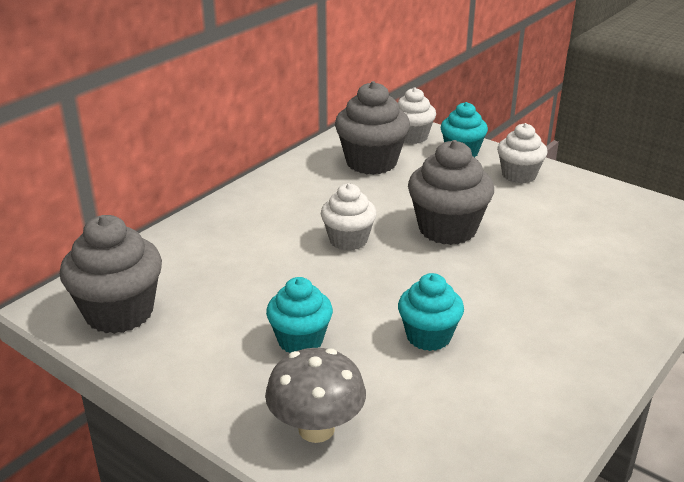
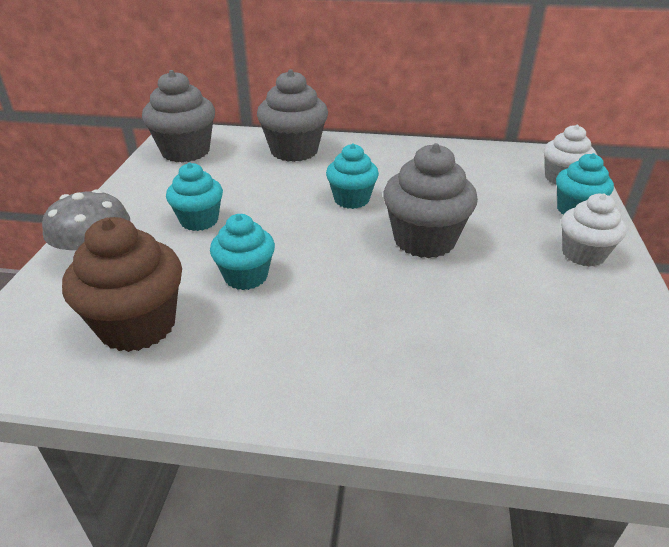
camera: 60 degrees right, 5 degrees up
white cupcake [321,183,377,251] -> turquoise cupcake [326,144,379,209]
grey cupcake [335,81,410,175] -> grey cupcake moved to [257,69,328,162]
none -> brown cupcake [62,217,182,352]

